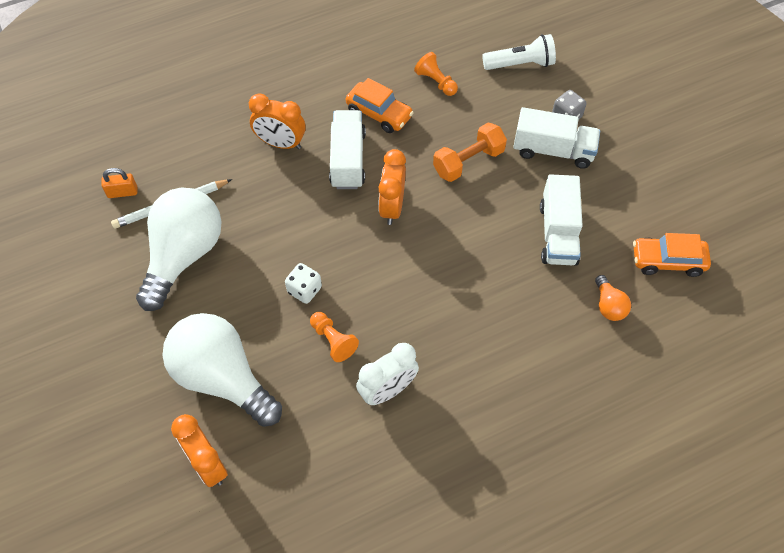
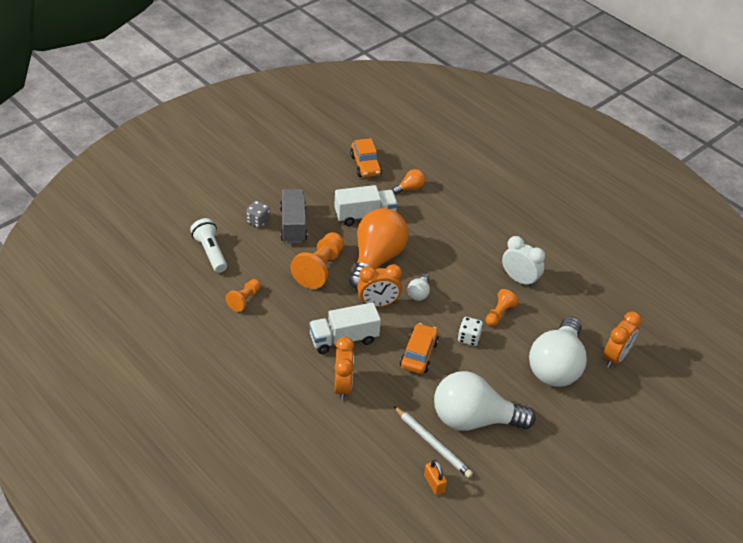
camera: 110 degrees left, 15 degrees down
orange car [346,78,414,133] -> orange car moved to [400,323,439,374]
orange dumbbell [433,123,507,182] -> orange pawn [290,232,344,289]
white truck [513,107,600,169] -> grey truck [280,189,307,243]
none -> orange light bulb [349,208,409,290]
none -> white light bulb [407,273,430,301]

